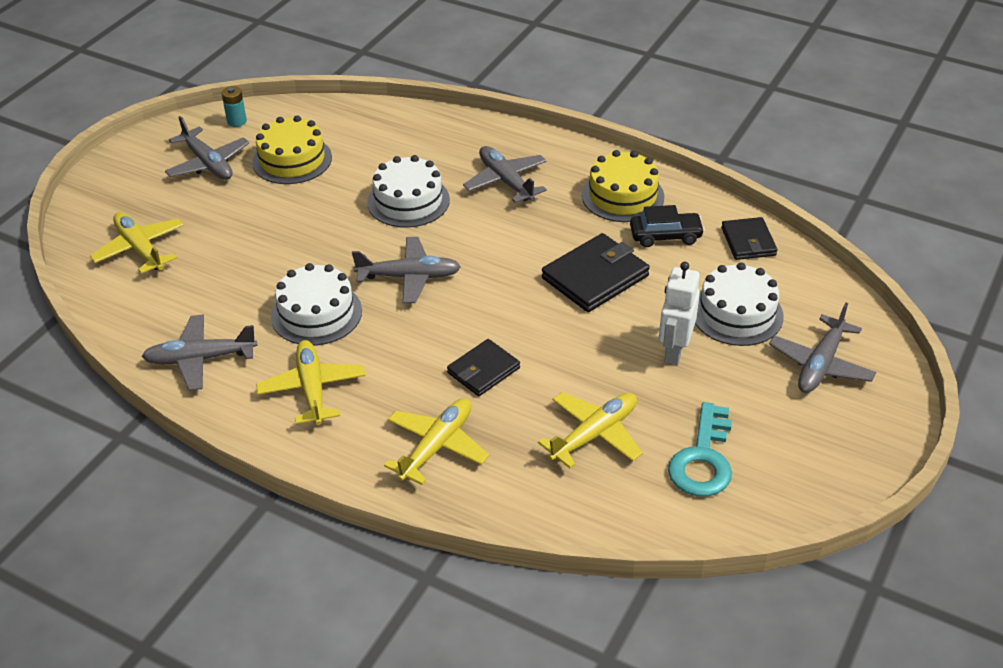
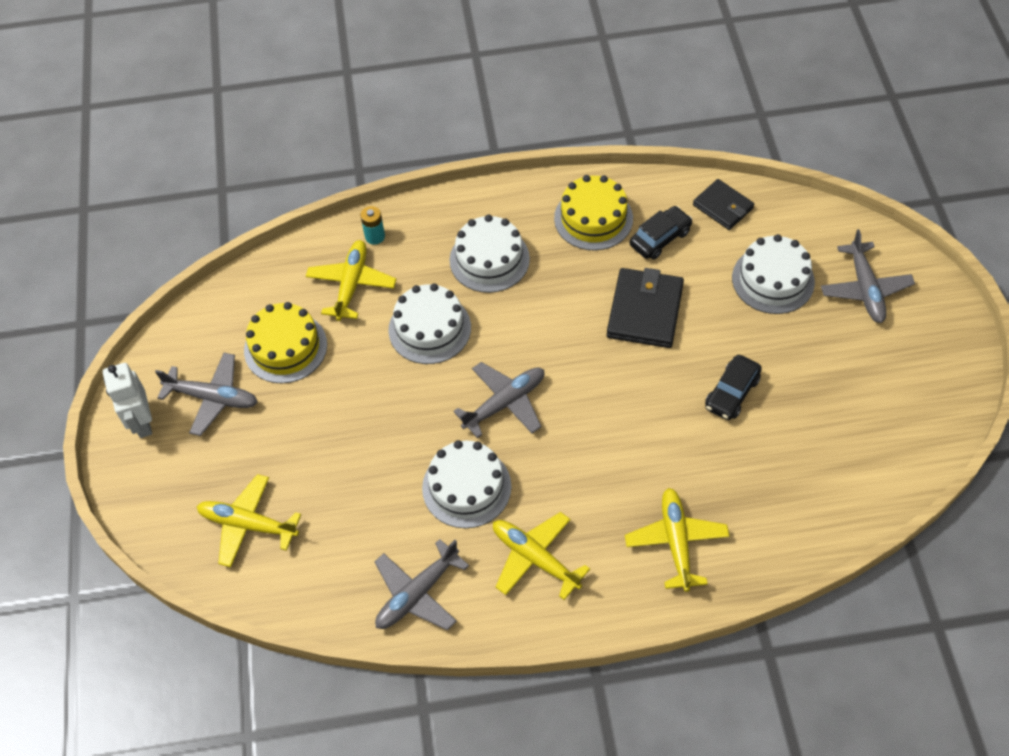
camera: 35 degrees left, 15 degrees up
turquoise battery [222,86,247,127] -> turquoise battery moved to [360,206,385,245]
black wallet [447,339,520,396] -> none
grey plane [463,146,547,203] -> white cake [449,215,530,293]
yellow plane [538,392,643,468] -> yellow plane moved to [306,240,396,321]
white robot [659,262,700,365] -> white robot moved to [103,363,152,438]
turquoise key [668,402,732,497] -> none
none -> black car [705,355,762,420]

